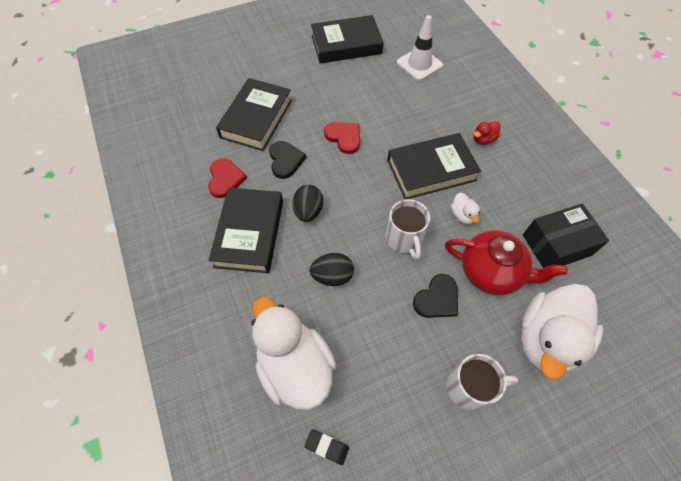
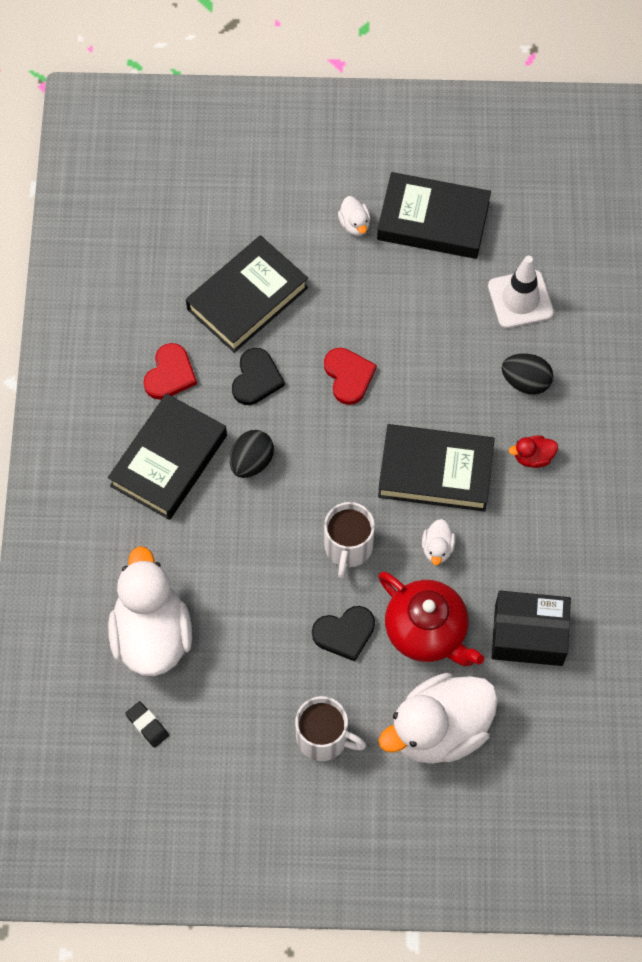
camera: 25 degrees right, 5 degrees up
black egg [310,253,354,286] -> black egg moved to [501,353,553,395]
none -> white duck [338,196,370,236]

